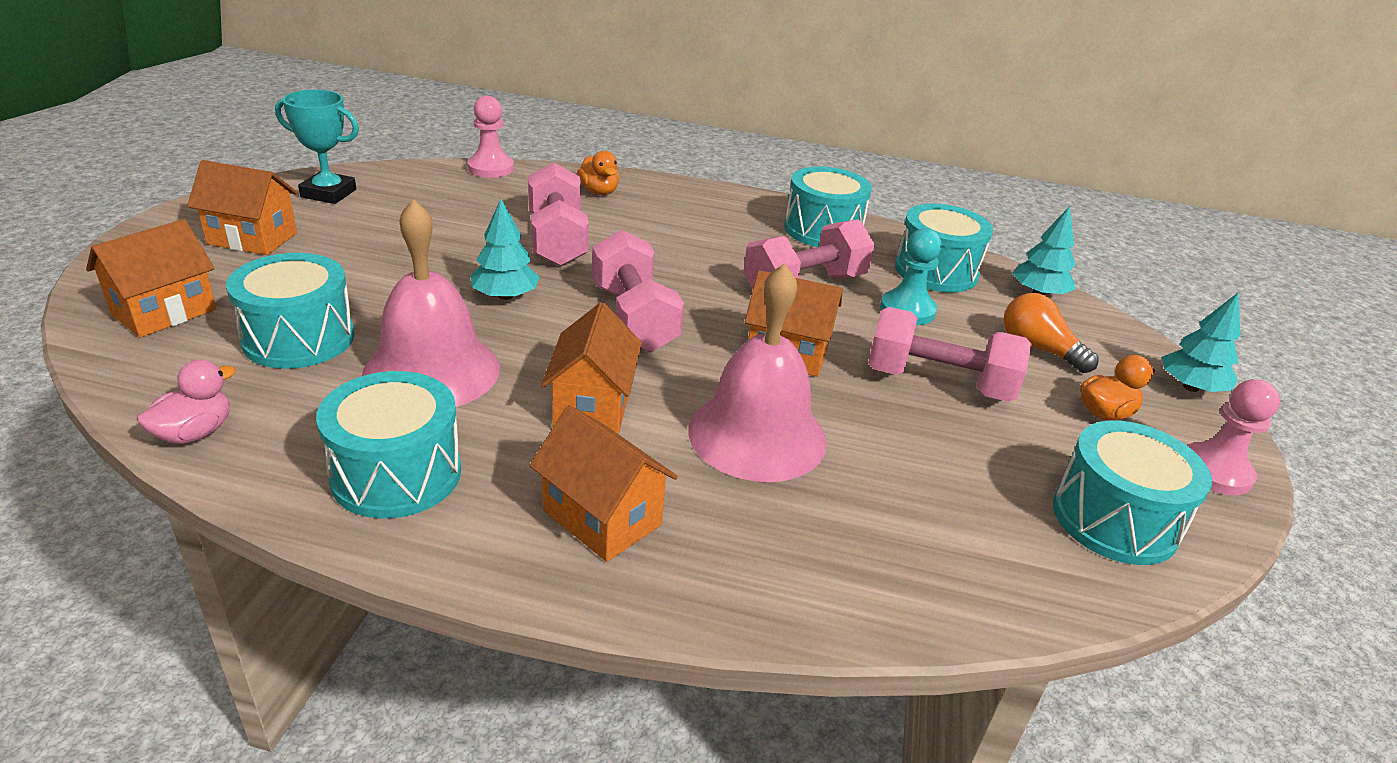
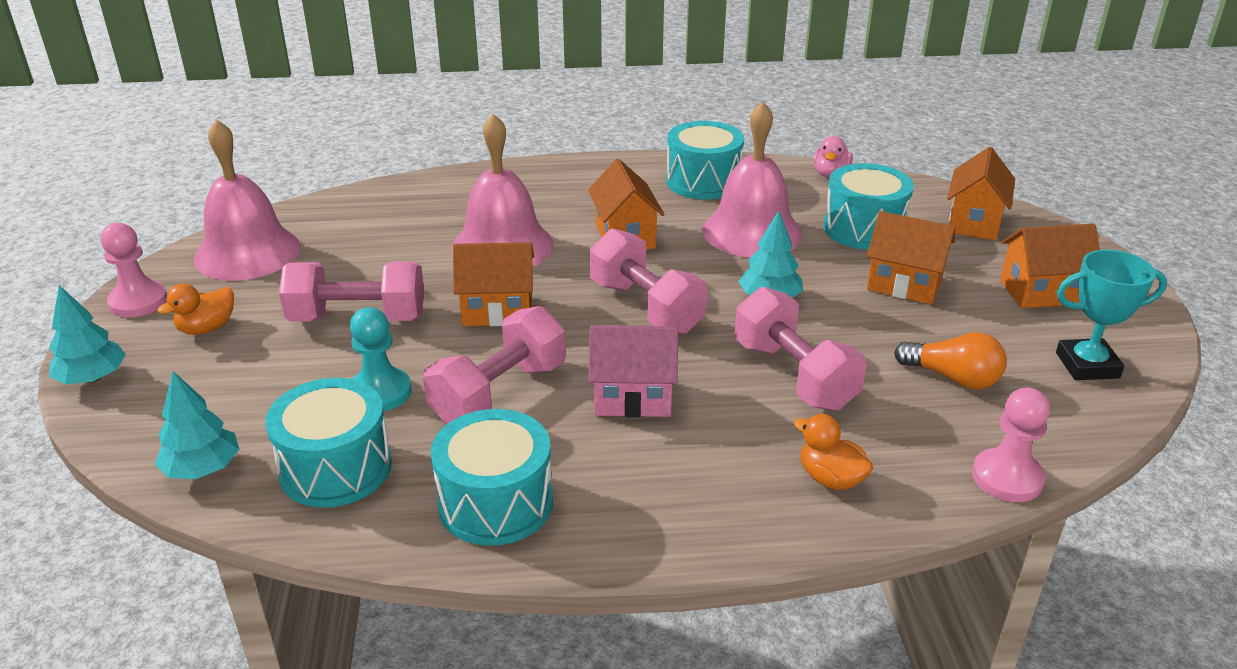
camera: 165 degrees right, 0 degrees up
orange house [529,405,678,562] -> orange house moved to [867,211,955,304]
orange light bulb [1004,293,1098,373] -> orange light bulb moved to [894,332,1007,389]
turquoise drum [1053,420,1212,565] -> pink bell [194,119,301,281]
none -> pink house [588,325,678,417]

